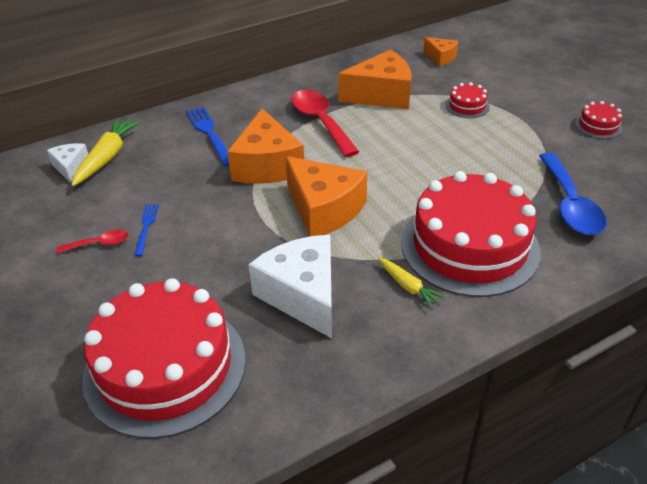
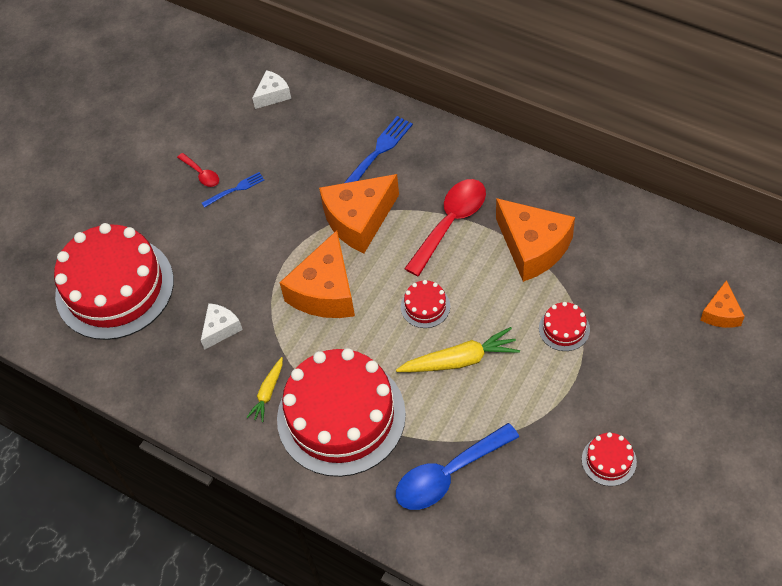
camera: 65 degrees right, 15 degrees up
yellow carrot [72,118,141,186] -> yellow carrot moved to [396,327,520,372]
white cheese [248,235,332,338] -> white cheese [201,303,243,350], size x0.52
orange cheese [423,37,458,66] -> orange cheese moved to [701,280,745,328]
none -> red cake [401,280,450,328]

